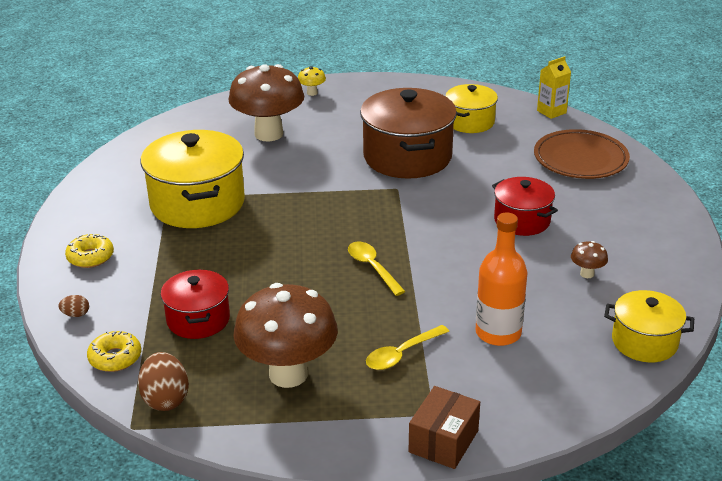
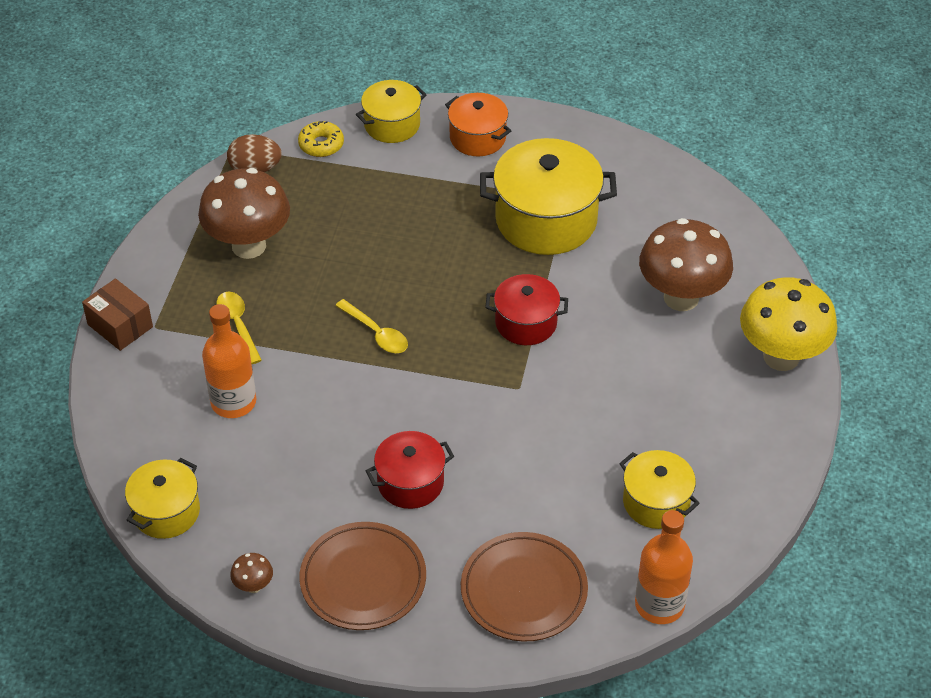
camera: 105 degrees right, 15 degrees up
brown egg [58,295,89,317] -> yellow pot [356,80,427,143]
yellow donut [65,234,114,268] -> orange pot [445,93,512,156]
red pot [161,269,230,339] -> red pot moved to [485,274,568,345]
yellow mushroom [298,66,326,96] -> yellow mushroom [740,277,837,371], size x2.48
yellow spoon [348,241,406,296] -> yellow spoon turned 60 degrees clockwise [335,299,408,353]
brown pot [360,88,457,179] -> none
yellow carton [537,56,571,119] -> orange bottle [635,510,693,624]
brown mushroom [571,241,608,278] -> brown mushroom moved to [230,553,273,593]
none -> brown plate [299,522,426,630]

